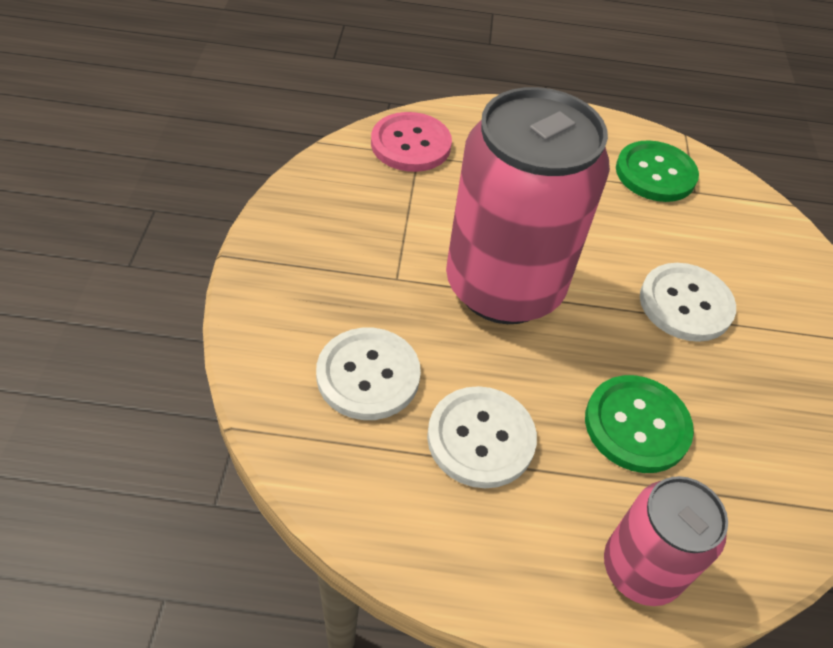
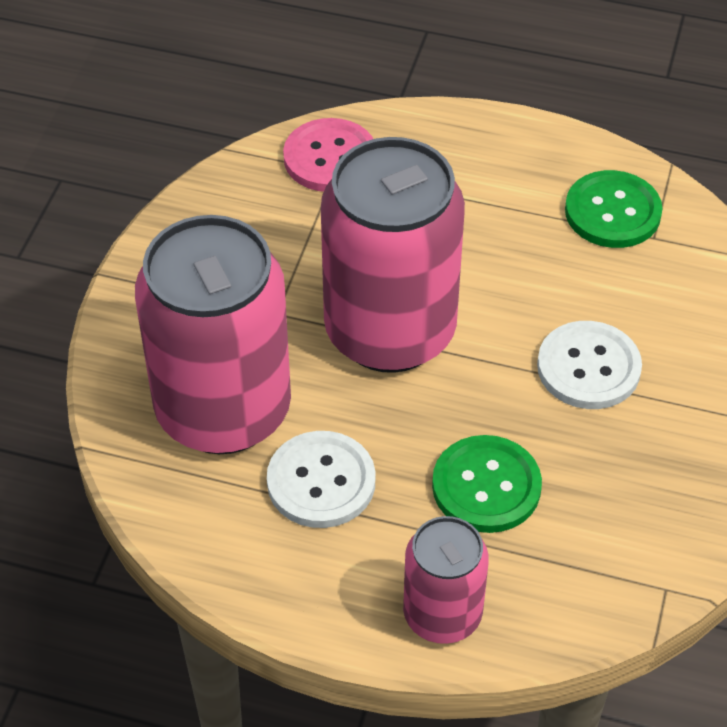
camera: 15 degrees right, 0 degrees up
white button [316,328,421,420] -> pink can [135,215,291,454]

